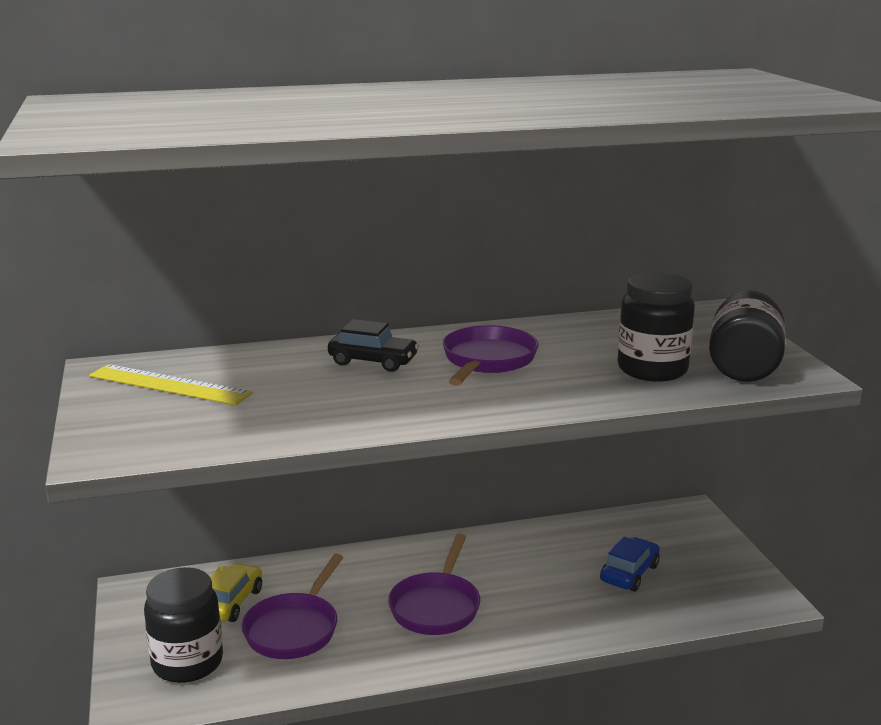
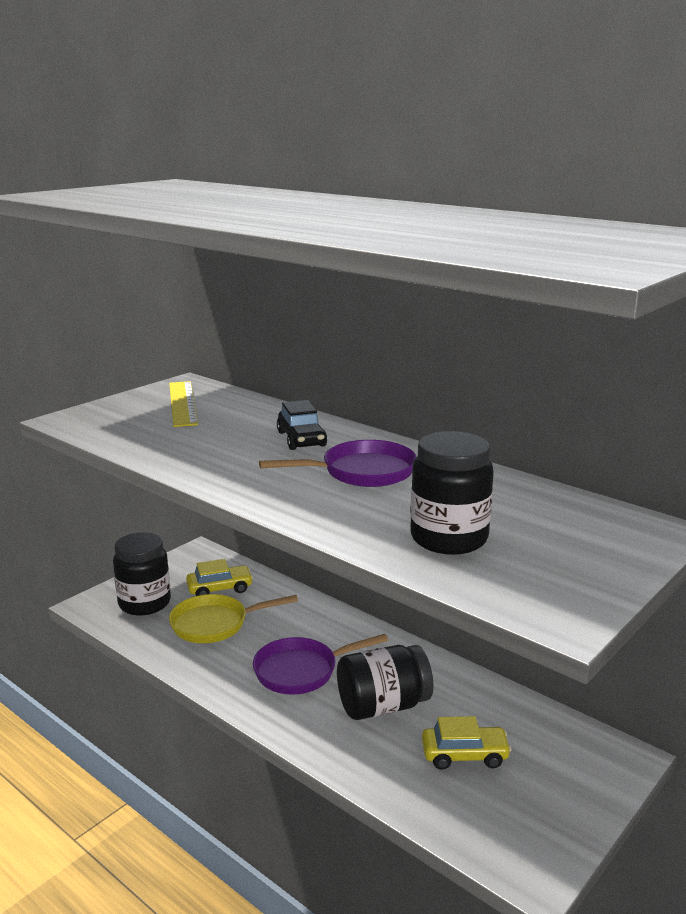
camera: 55 degrees right, 0 degrees up
purple pan [241,554,344,659] -> yellow pan [169,594,298,643]
blue car [600,537,660,592] -> yellow car [422,716,512,770]
black jar [709,290,785,382] -> black jar moved to [337,645,433,720]

